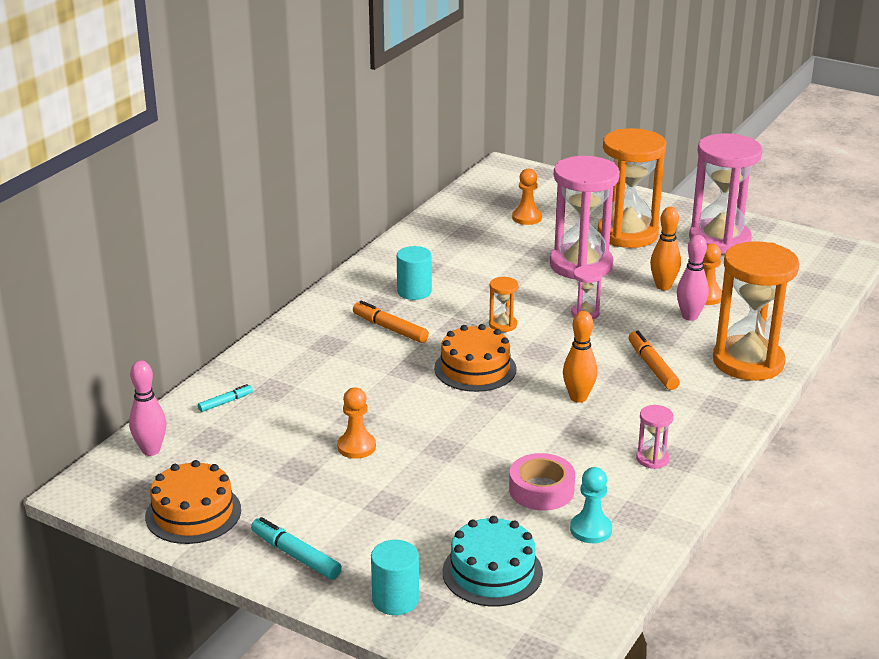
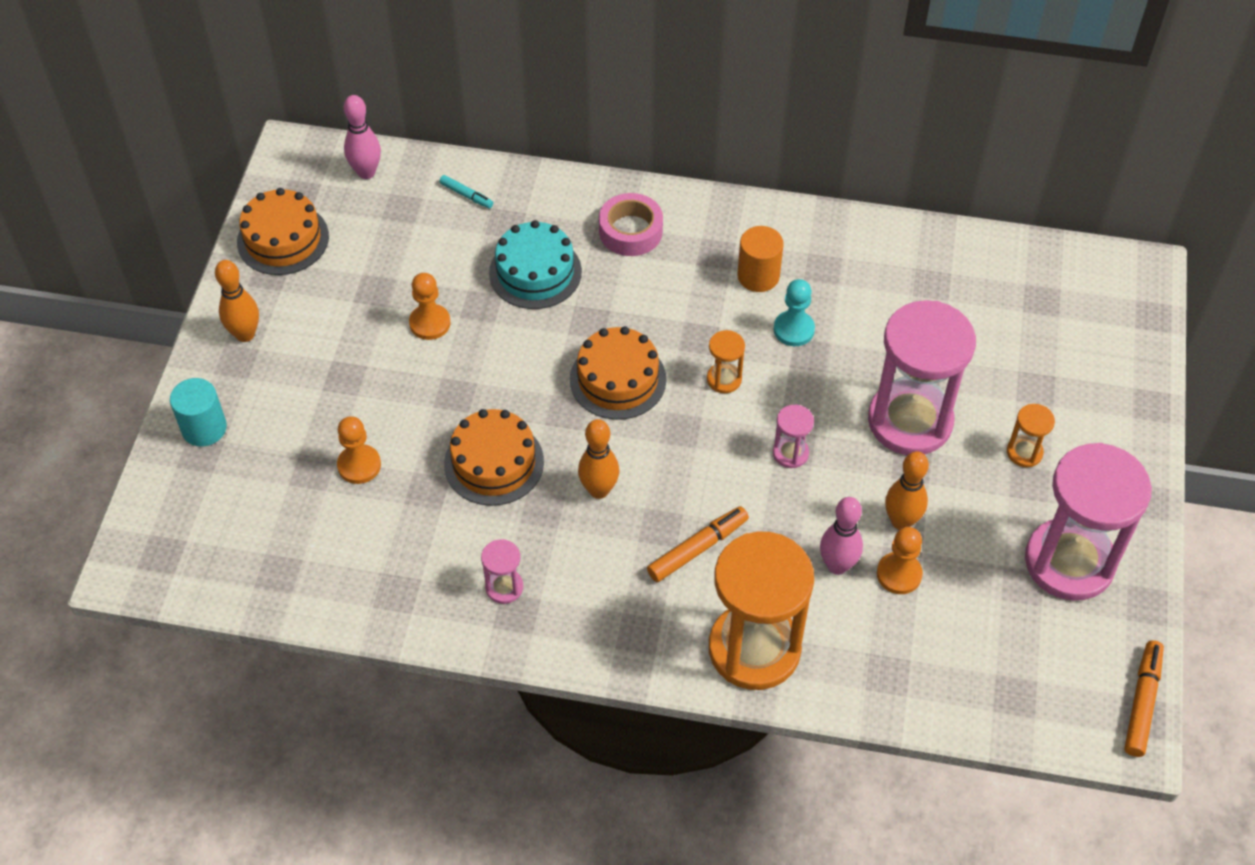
camera: 70 degrees right, 25 degrees up
turquoise marker [251,517,342,580] -> orange bowling pin [215,260,259,342]
orange marker [353,301,429,343] -> orange marker moved to [1124,640,1164,757]
turquoise cylinder [397,246,432,300] -> orange cylinder [737,226,784,292]
turquoise cake [443,516,543,607] -> turquoise cake moved to [489,220,582,309]
pink tape [509,453,575,511] -> pink tape moved to [599,193,663,256]
orange pawn [512,169,542,225] -> orange pawn moved to [337,416,381,484]
turquoise pawn [570,467,612,543] -> turquoise pawn moved to [774,279,815,346]
orange hourglass [598,128,666,248] -> orange hourglass [1007,404,1055,467], size x0.42
none -> orange cake [444,409,544,506]

